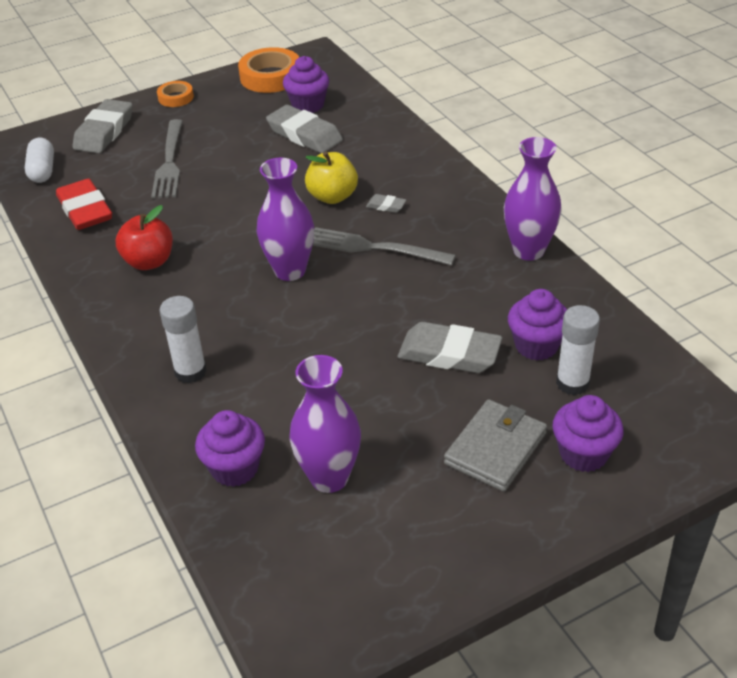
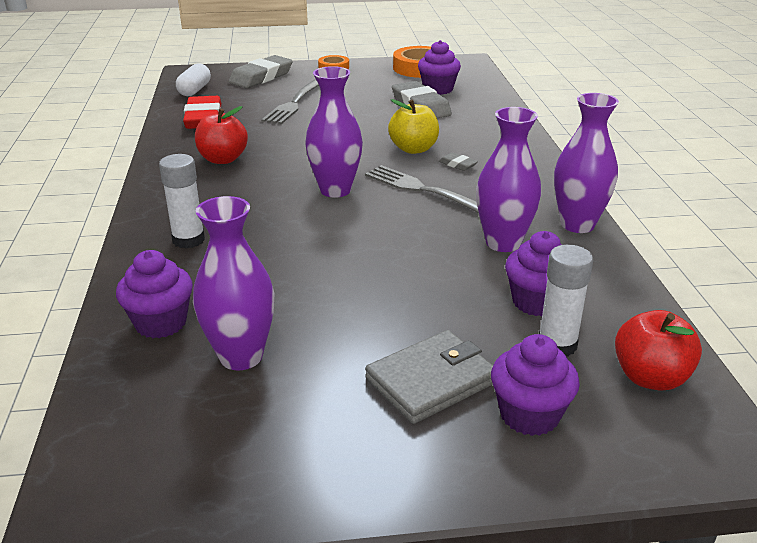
camera: 20 degrees right, 10 degrees down
grey eraser [398,322,502,373] -> none
none -> purple vase [476,107,541,252]
none -> red apple [615,310,702,391]

